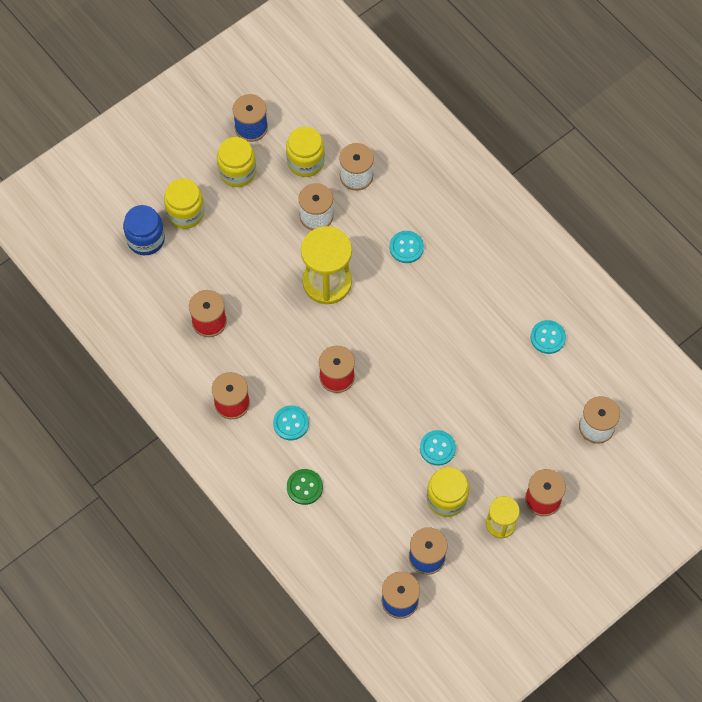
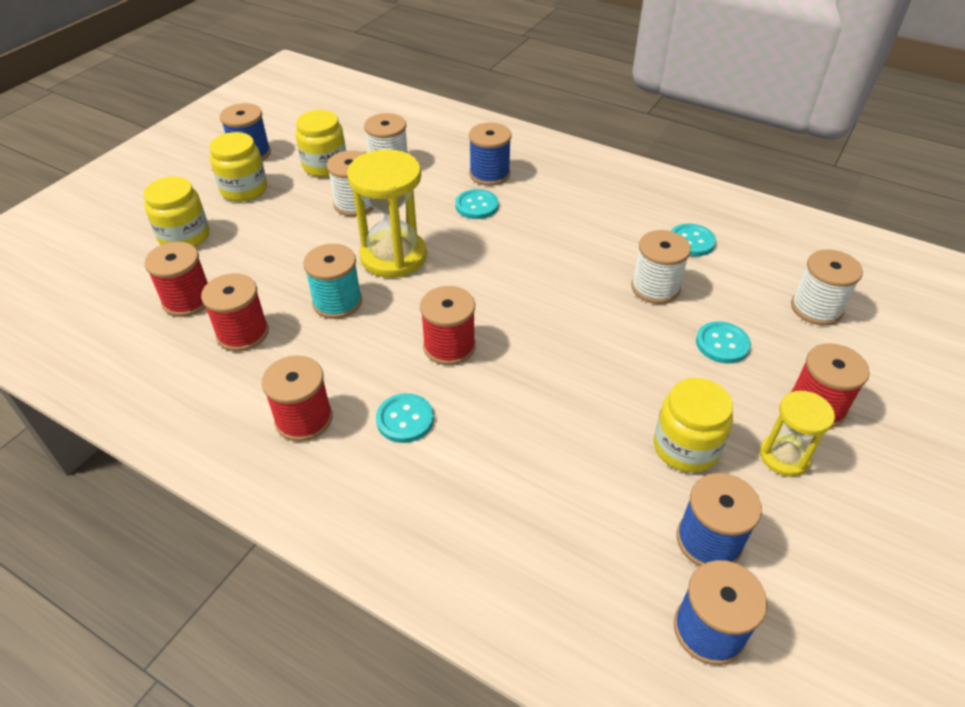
camera: 20 degrees left, 20 degrees down
blue jar [123,205,165,255] -> none
green button [287,469,323,505] -> none
turquoise button [420,430,456,466] -> turquoise button moved to [696,321,751,364]
none -> red spool [144,242,208,317]
none -> turquoise spool [303,244,362,319]
none -> blue spool [469,123,512,186]
none -> white spool [631,230,691,304]

